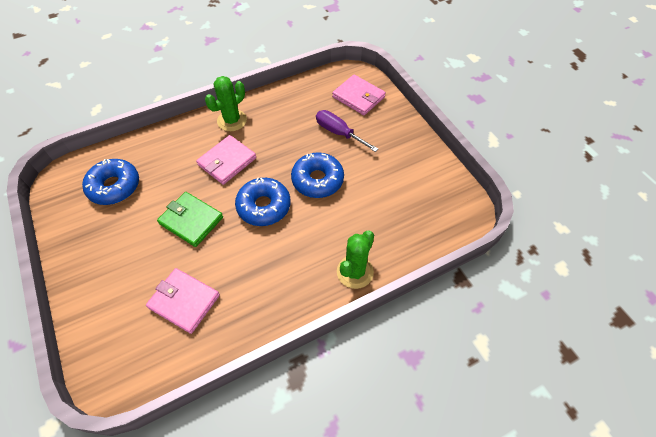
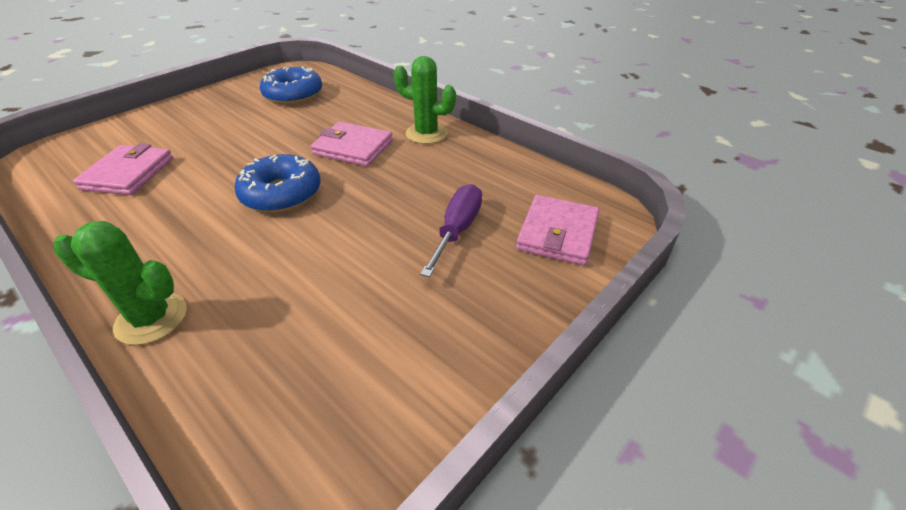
camera: 70 degrees right, 15 degrees down
green wallet [157,192,223,247] -> none
blue donut [291,152,344,198] -> none

